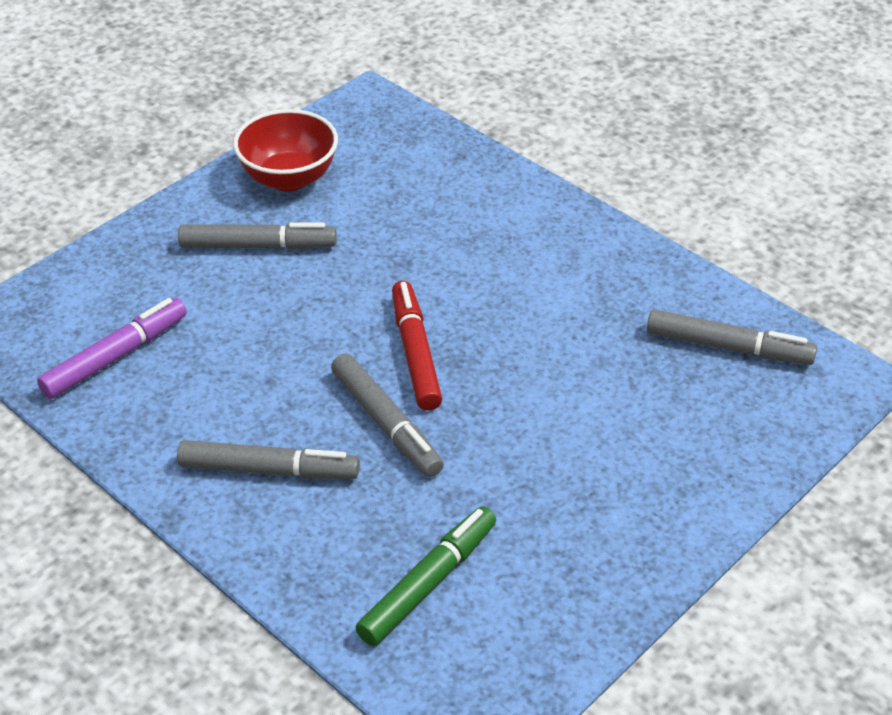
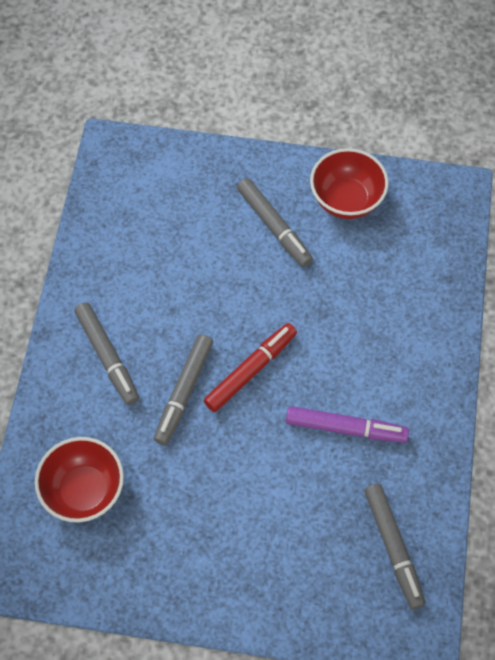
camera: 55 degrees right, 20 degrees up
purple marker [37,298,187,399] -> purple marker moved to [286,406,409,443]
green marker [356,506,496,646] -> red bowl [35,437,124,522]

